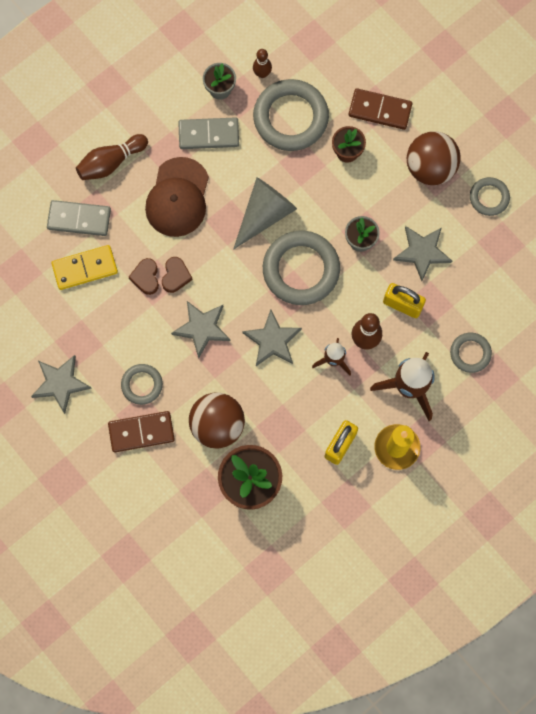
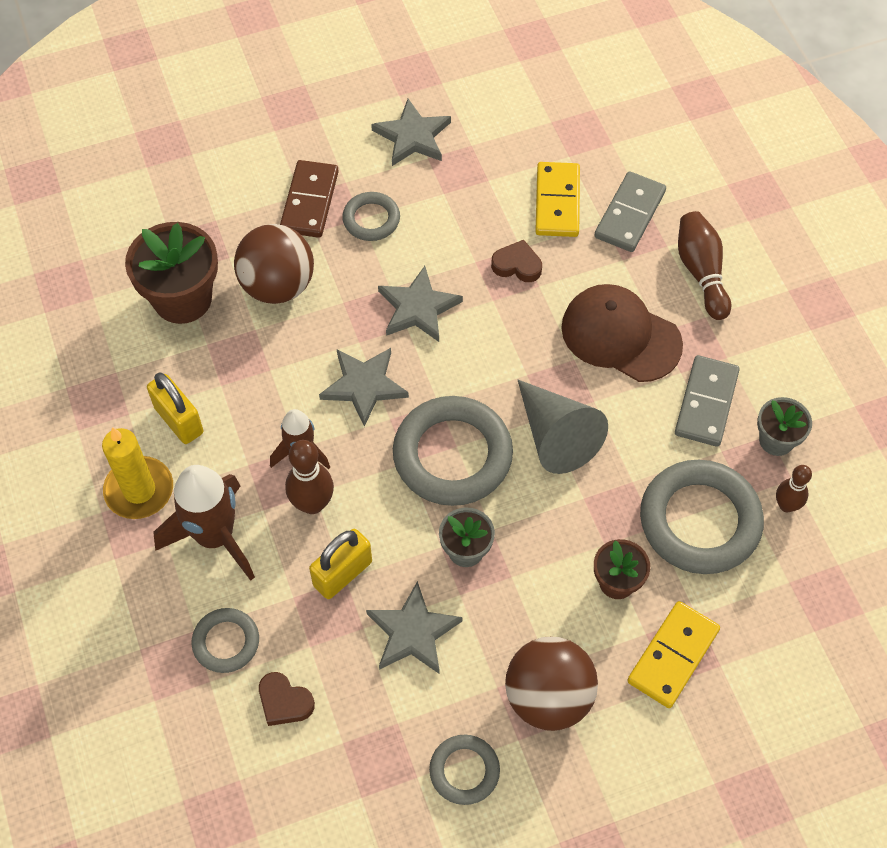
camera: 110 degrees right, 15 degrees down
brown heart [162,257,193,293] -> brown heart moved to [259,672,315,726]
brown domino [349,88,412,130] -> yellow domino [627,601,720,708]

